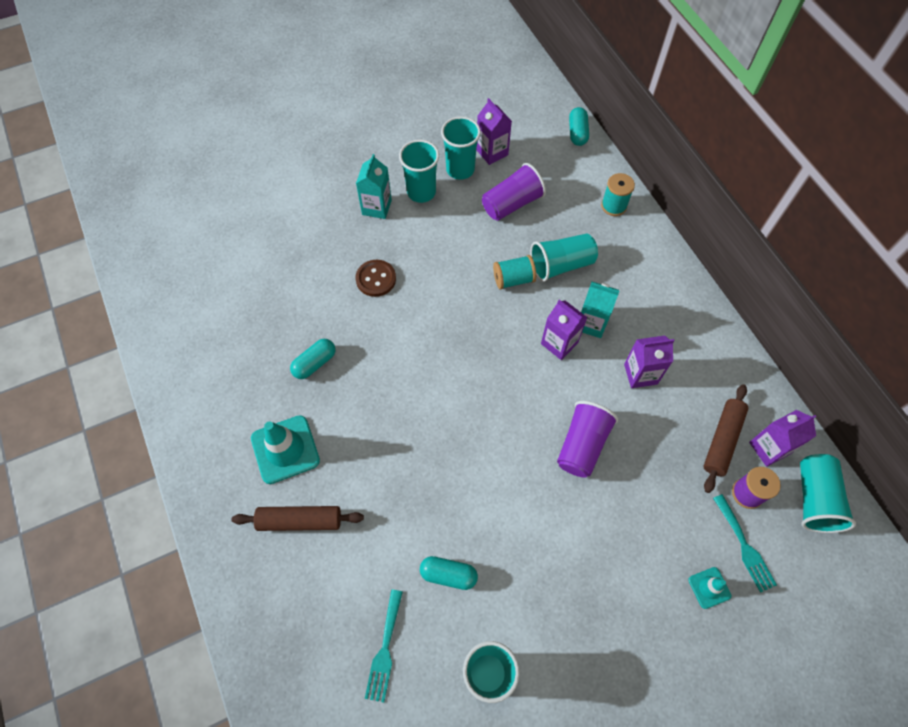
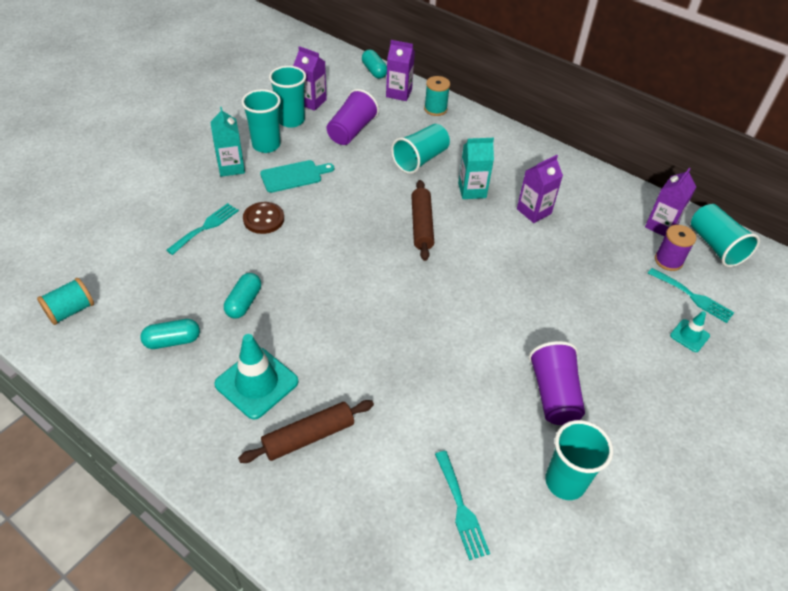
camera: 30 degrees left, 15 degrees down
turquoise capsule [420,556,478,590] -> turquoise capsule moved to [140,319,200,349]
turquoise spool [493,255,536,289] -> turquoise spool moved to [37,278,94,325]
purple carton [541,300,588,360] -> purple carton moved to [386,40,415,101]
purple cup [557,401,618,478] -> purple cup moved to [529,341,585,425]
brown rolling pin [703,384,748,493] -> brown rolling pin moved to [411,180,434,261]
none -> turquoise fork [166,203,239,255]
none -> turquoise cutting board [260,160,334,193]

